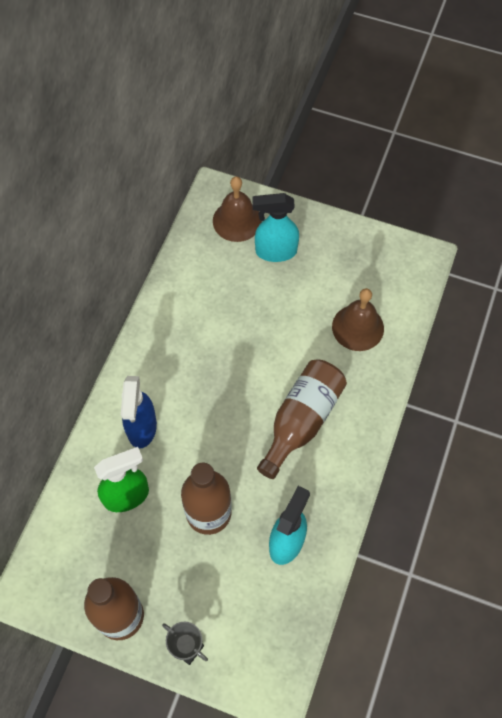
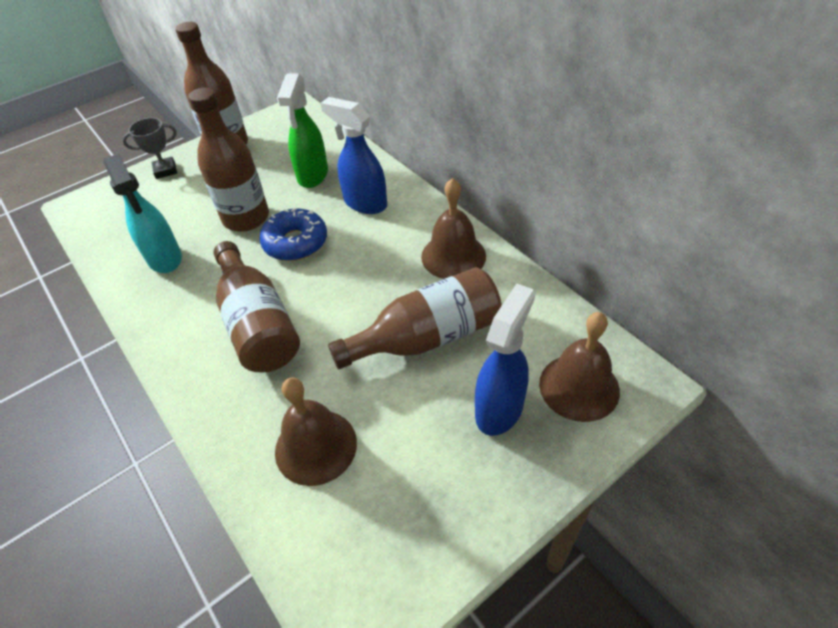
camera: 125 degrees right, 15 degrees down
turquoise spray bottle [252,193,299,262] -> blue spray bottle [475,283,535,436]
none -> blue donut [260,208,327,261]
none -> brown bottle [328,267,502,369]
none -> brown bell [421,178,486,279]

